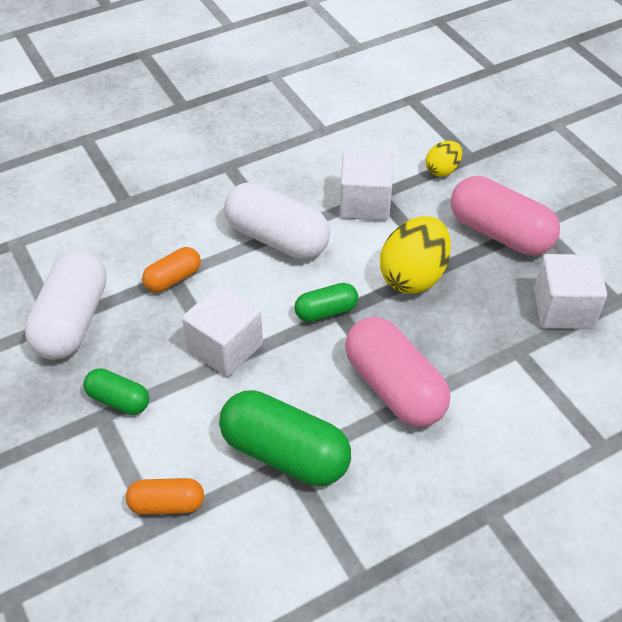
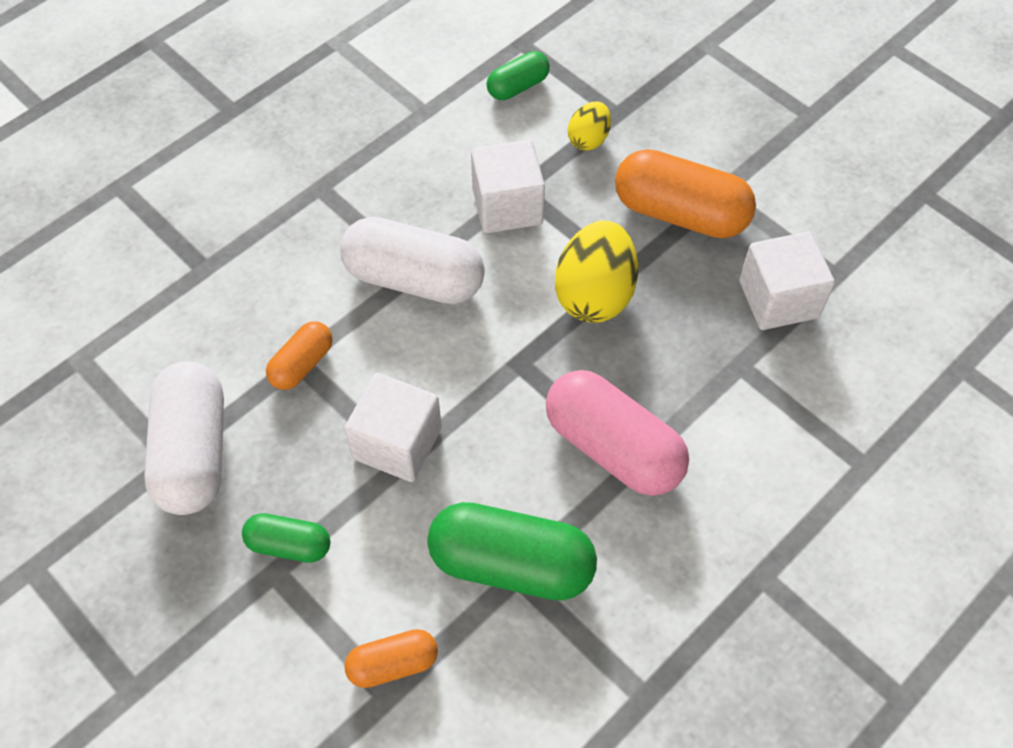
camera: 15 degrees left, 10 degrees up
green capsule [294,283,358,322] -> green capsule moved to [487,51,550,100]
pink capsule [451,176,560,256] -> orange capsule [615,149,756,238]

